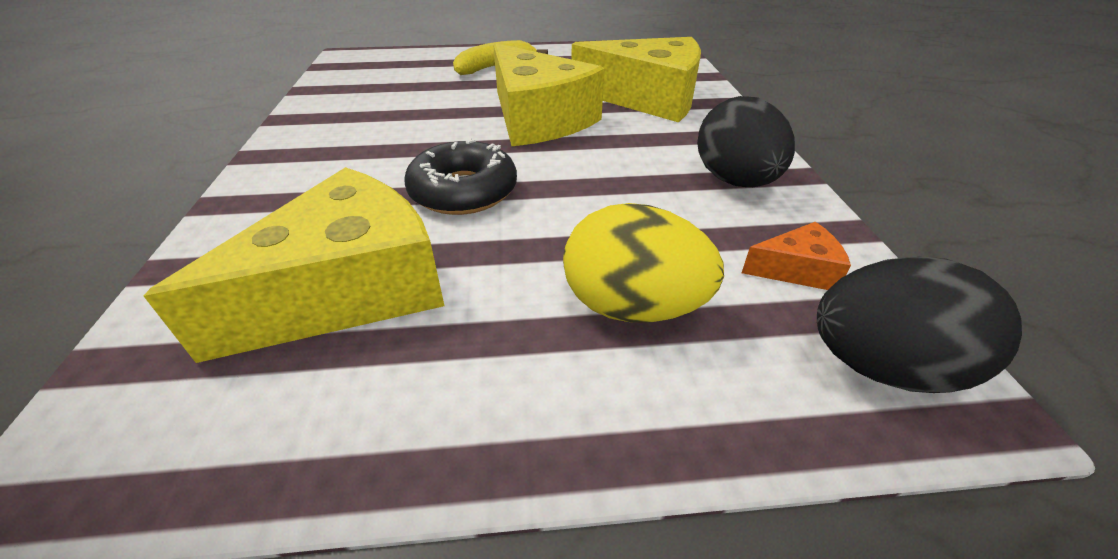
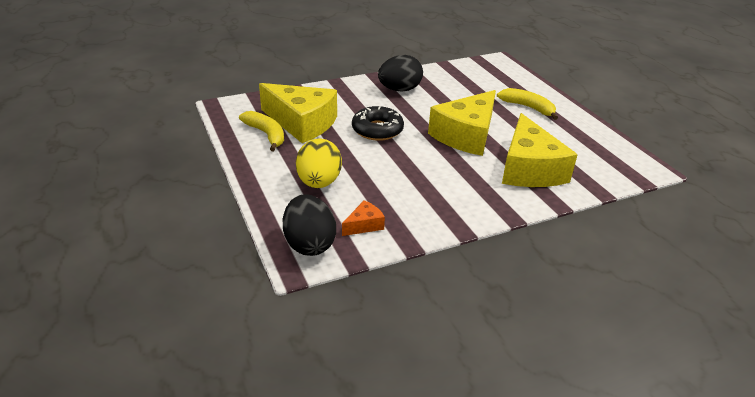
camera: 70 degrees right, 5 degrees down
black egg [697,96,795,187] -> black egg moved to [378,55,423,91]
orange cheese [742,222,851,290] -> orange cheese turned 105 degrees counterclockwise [342,200,385,236]
none -> yellow banana [239,111,284,151]

